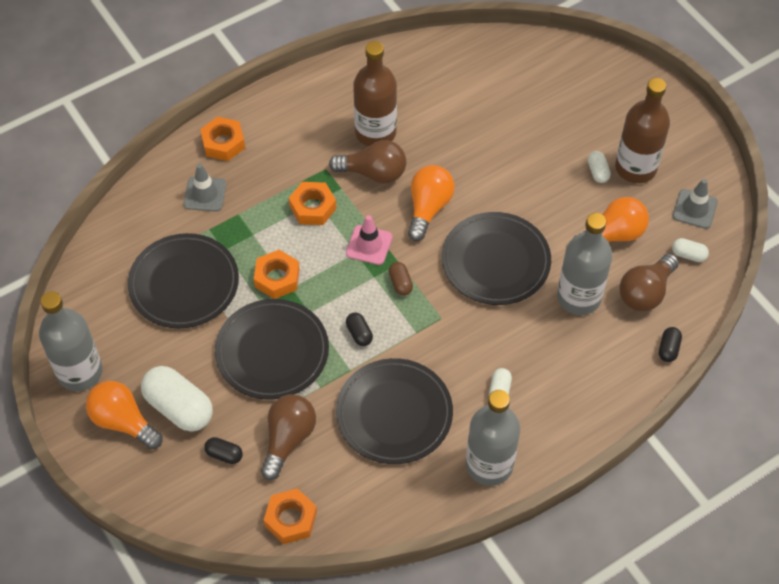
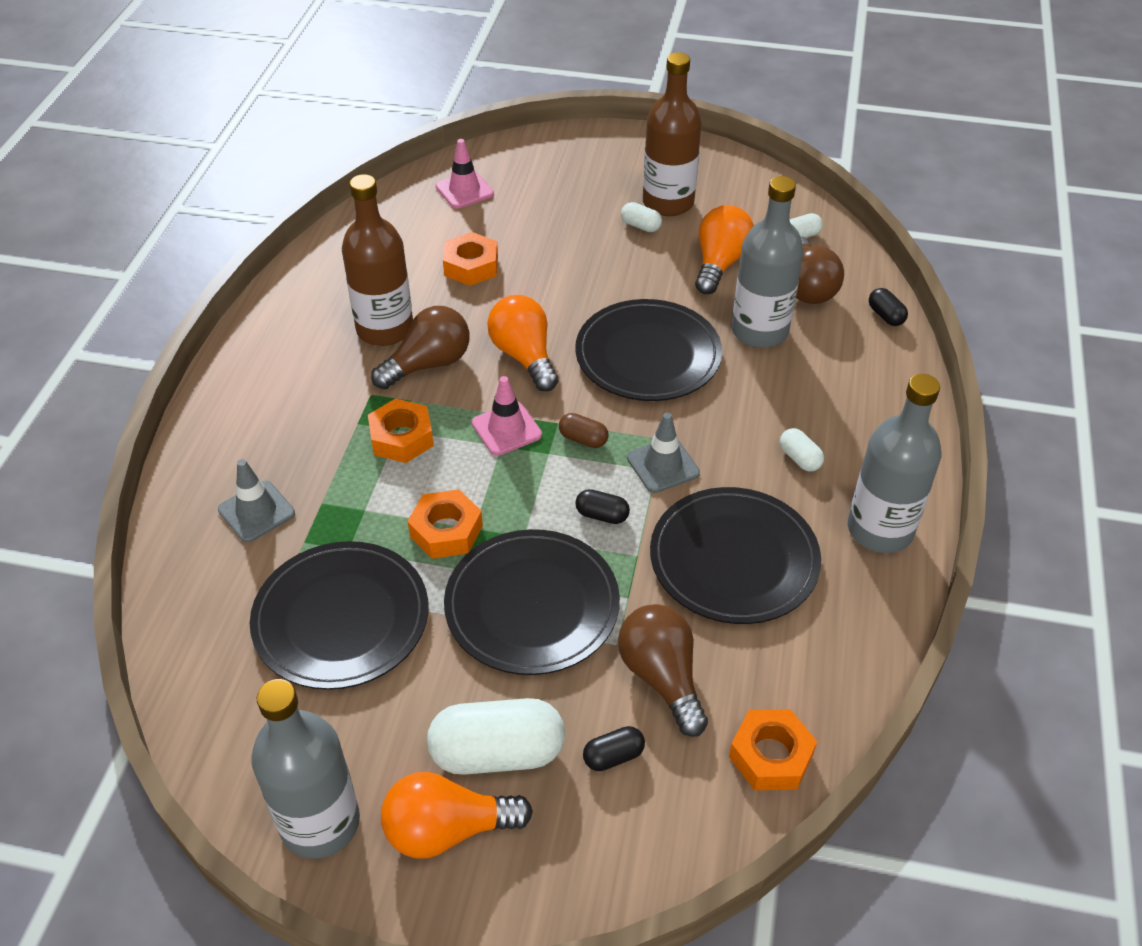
camera: 45 degrees left, 10 degrees down
orange nut [200,117,245,161] -> orange nut moved to [443,232,498,286]
grey traffic cone [673,179,718,229] -> grey traffic cone moved to [627,413,700,493]
none -> pink traffic cone [436,139,494,209]

